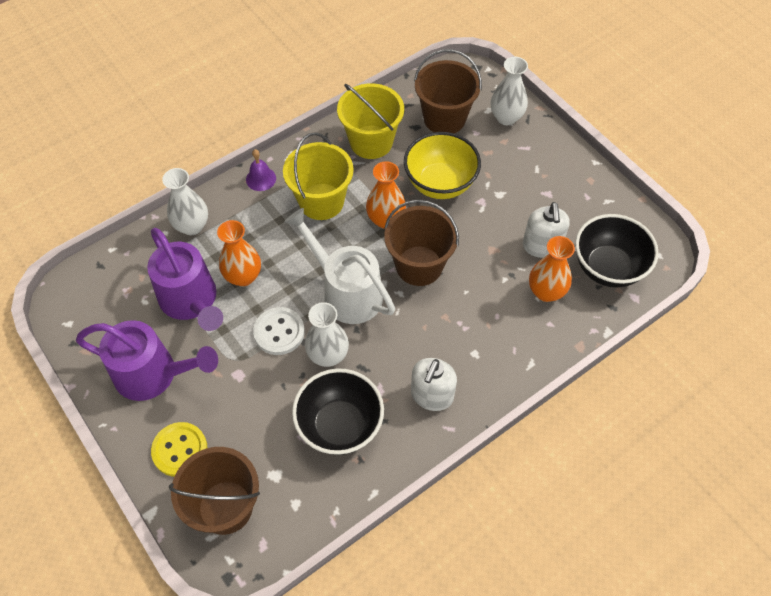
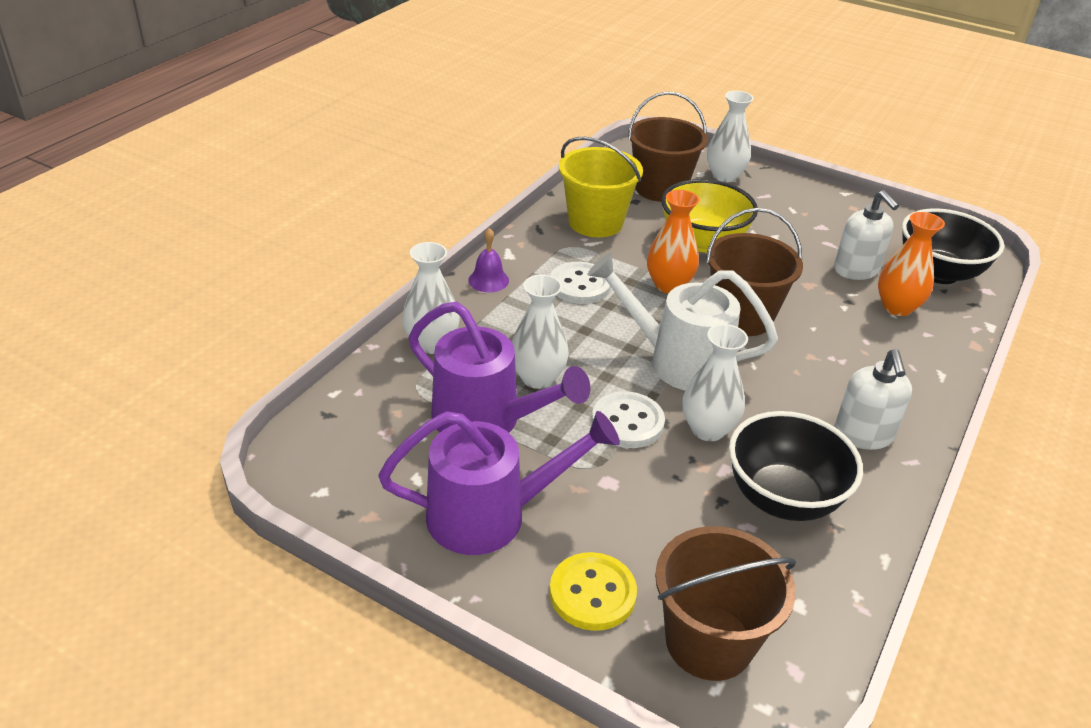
camera: 25 degrees left, 20 degrees down
orange vase [217,220,261,286] -> white vase [512,275,569,389]
yellow bucket [283,132,354,220] -> white button [550,262,611,304]

